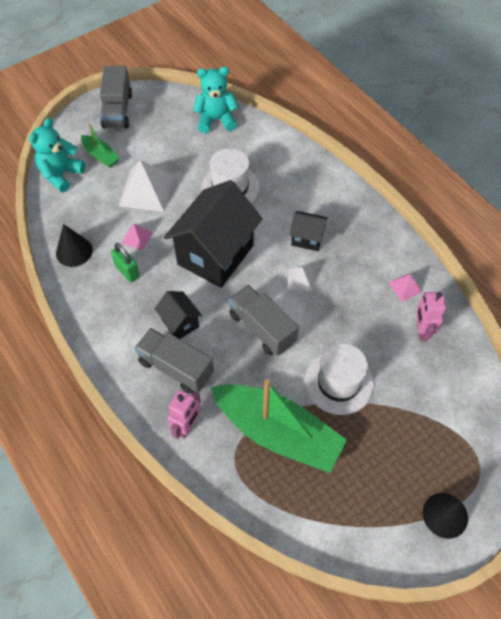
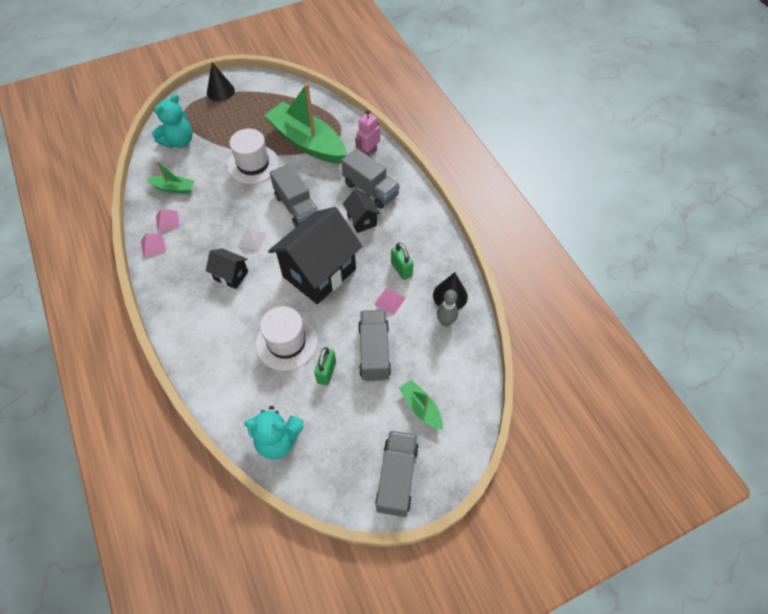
camera: 170 degrees left, 0 degrees up
turquoise teddy bear [29,118,85,192] -> turquoise teddy bear moved to [152,94,193,148]
white pyramid [119,160,174,212] -> grey truck [358,310,391,381]
pink robot [416,292,446,341] -> green boat [146,161,195,194]
none -> pink pyramid [141,233,166,258]
none -> green padlock [314,347,336,385]
none -> grey bowling pin [437,290,458,326]

